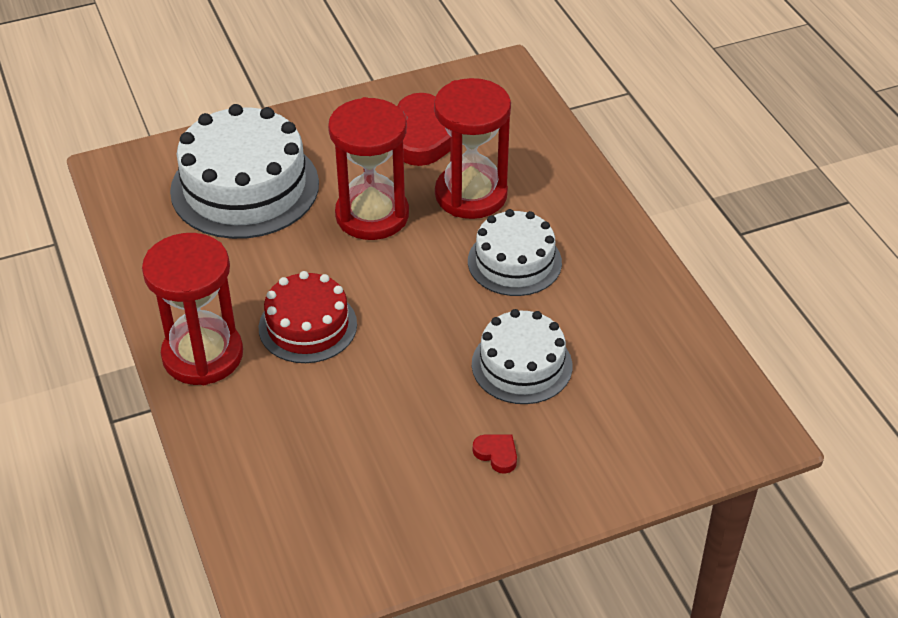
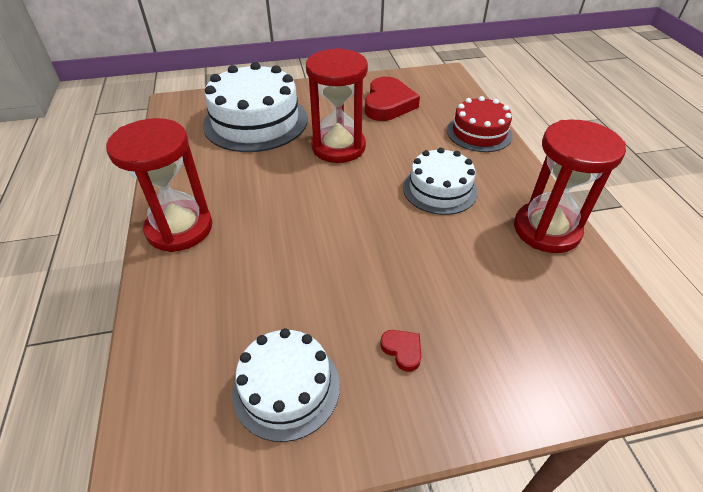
camera: 10 degrees right, 0 degrees up
red cake [259,271,357,363] -> red cake moved to [447,96,513,152]
red hourglass [434,78,511,219] -> red hourglass moved to [514,120,626,253]
white cake [472,309,572,404] -> white cake moved to [232,328,340,442]

